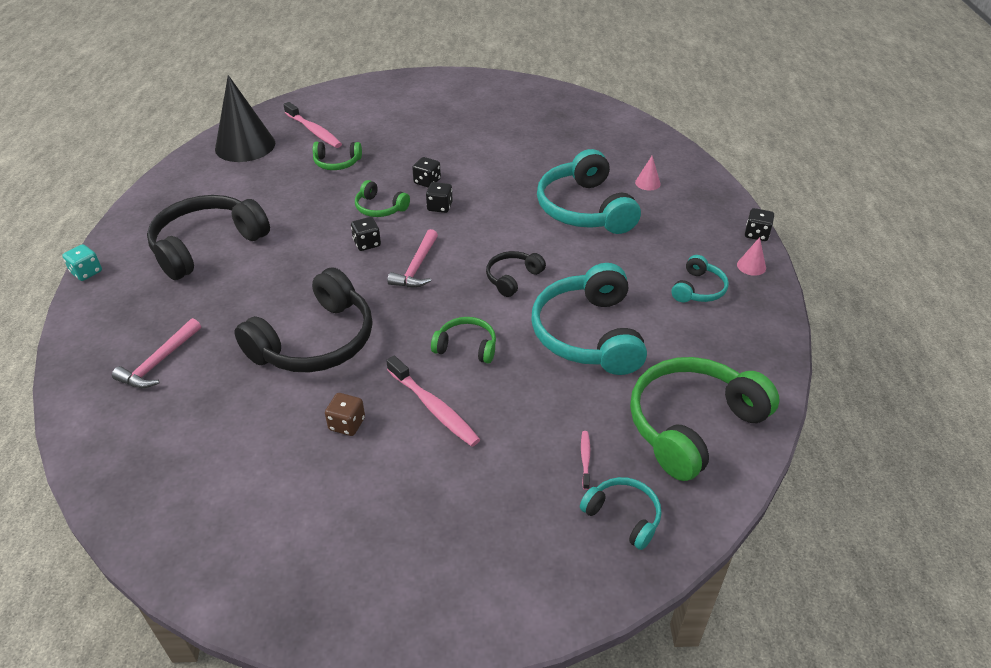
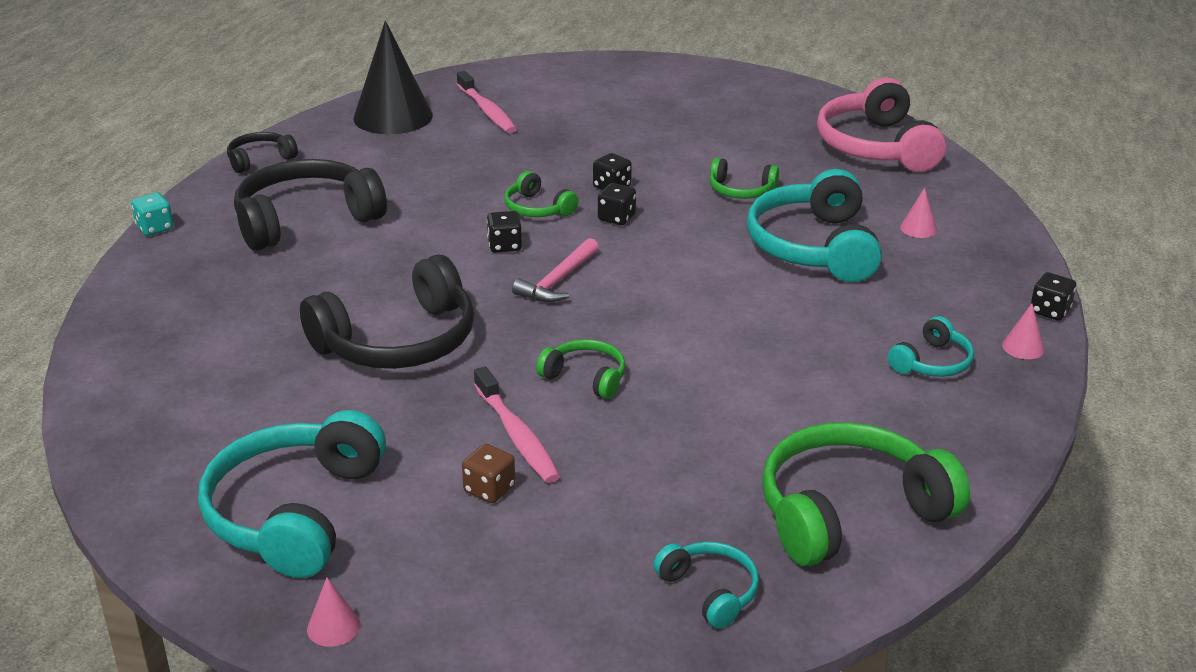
camera: 15 degrees right, 10 degrees down
pink hammer [112,318,201,388] -> none
green headphones [313,142,362,170] -> green headphones moved to [710,158,779,199]
brown dice [325,393,365,436] -> brown dice moved to [462,444,515,503]
black headphones [486,251,546,297] -> black headphones moved to [227,132,298,173]
turquoise headphones [531,263,647,375] -> turquoise headphones moved to [198,410,386,578]
pink toothbrush [581,431,590,490] -> none
none -> pink cone [307,577,360,647]
none -> pink headphones [817,78,946,172]

